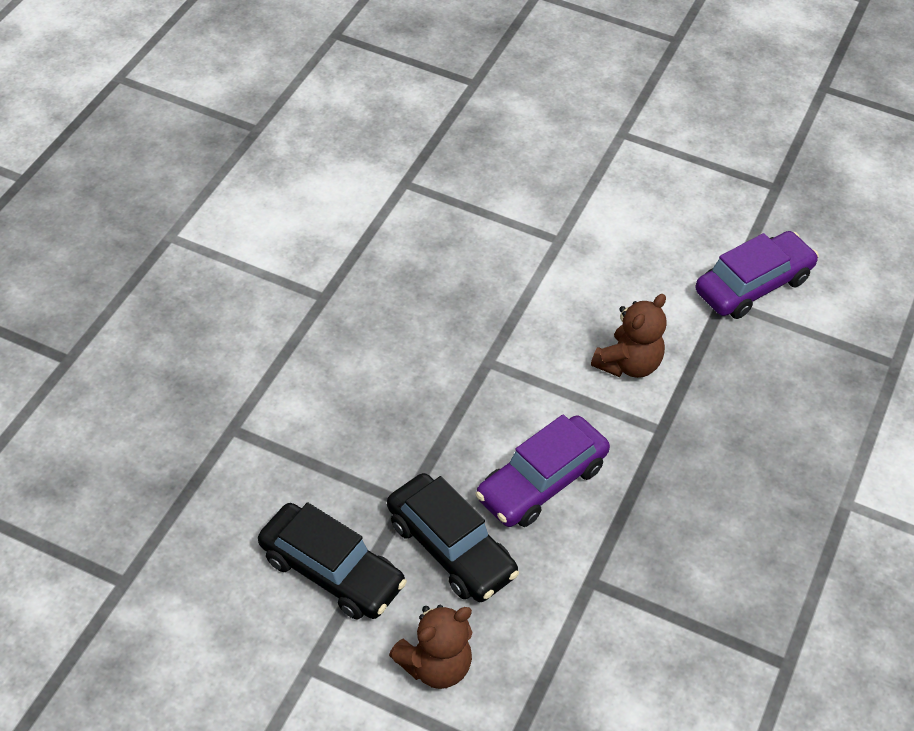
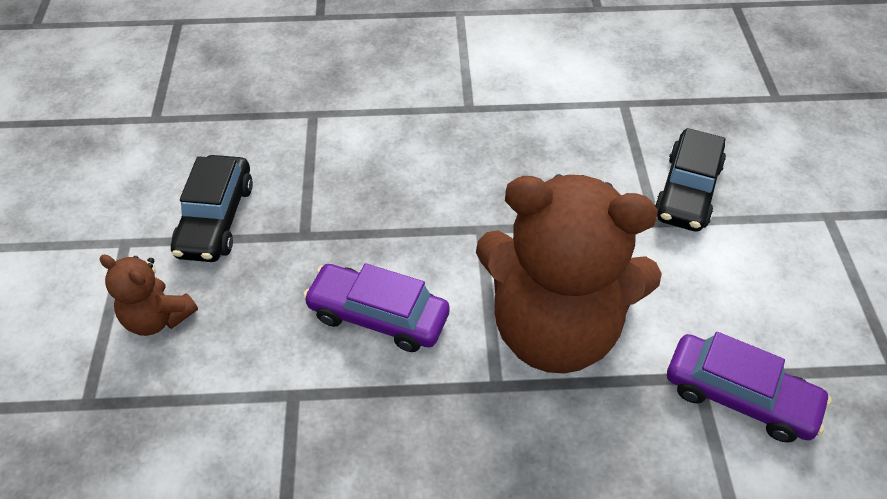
camera: 65 degrees right, 0 degrees up
black car [387,473,519,602] -> black car moved to [654,128,726,232]
brown teddy bear [591,294,667,378] -> brown teddy bear [476,174,662,373], size x2.28

